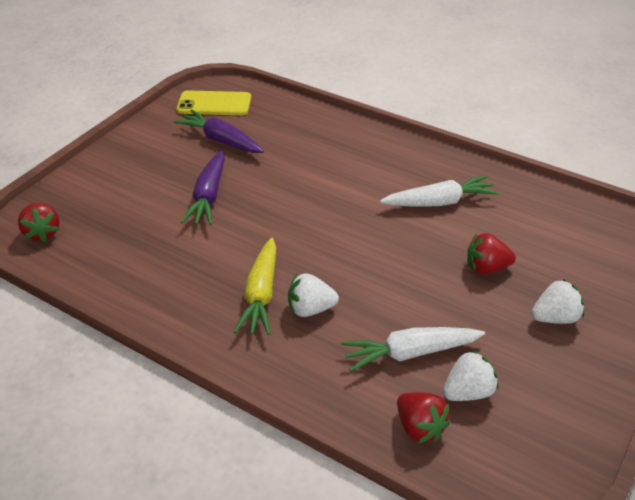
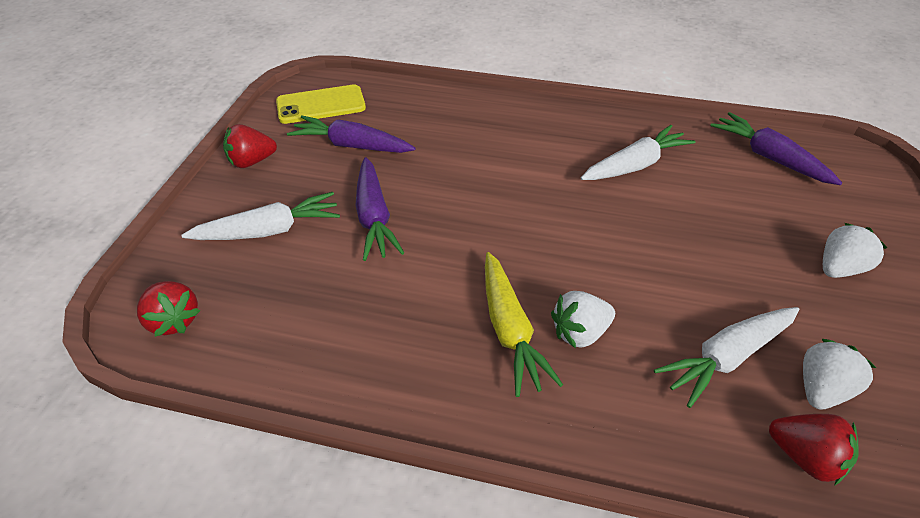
camera: 20 degrees left, 5 degrees up
red strawberry [467,233,516,274] -> red strawberry moved to [223,124,277,168]
none -> white carrot [181,192,340,240]
none -> purple carrot [710,112,842,185]

